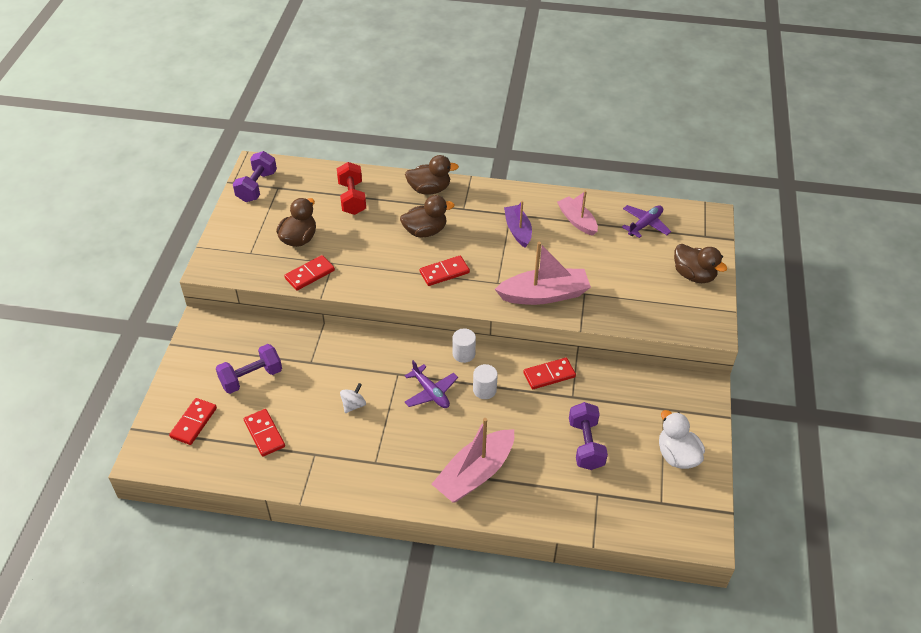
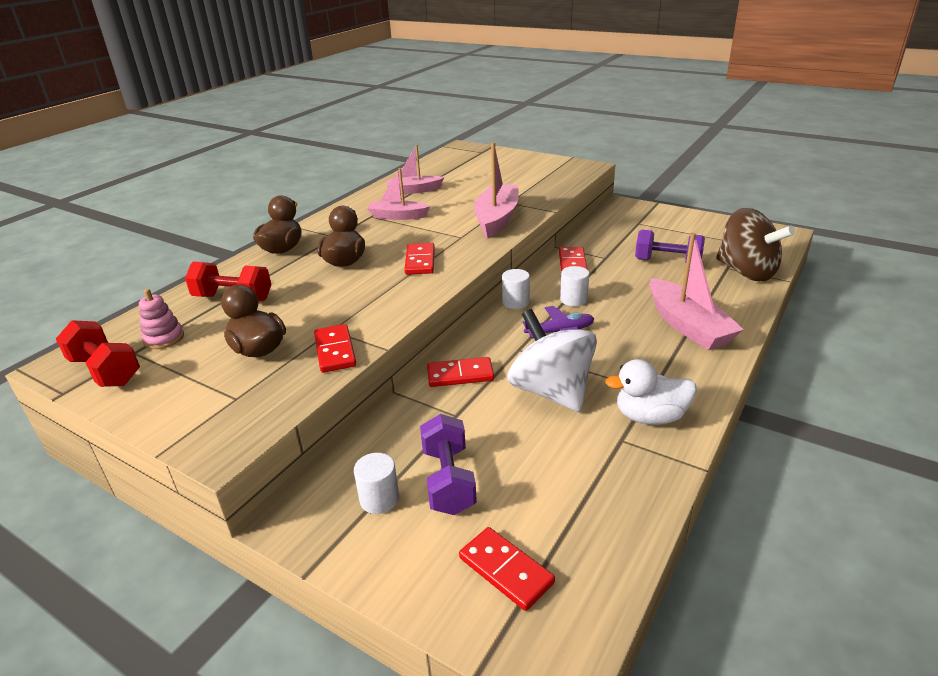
camera: 65 degrees left, 15 degrees down
purple dumbbell [233,151,277,202] -> red dumbbell [56,320,140,387]
red domino [244,409,285,456] -> red domino moved to [427,357,494,387]
white spinning top [340,383,366,413] -> white spinning top [507,309,597,412], size x2.42
purple boat [504,201,532,248] -> pink boat [367,168,431,220]
purple plane [622,205,671,238] -> none
white duck [659,410,705,469] -> white duck moved to [605,359,697,425]
brown duck [674,244,727,283] -> none
none -> pink stacking toy [139,289,184,349]
none -> white cylinder [354,453,399,514]
none -> brown spinning top [716,208,795,281]

